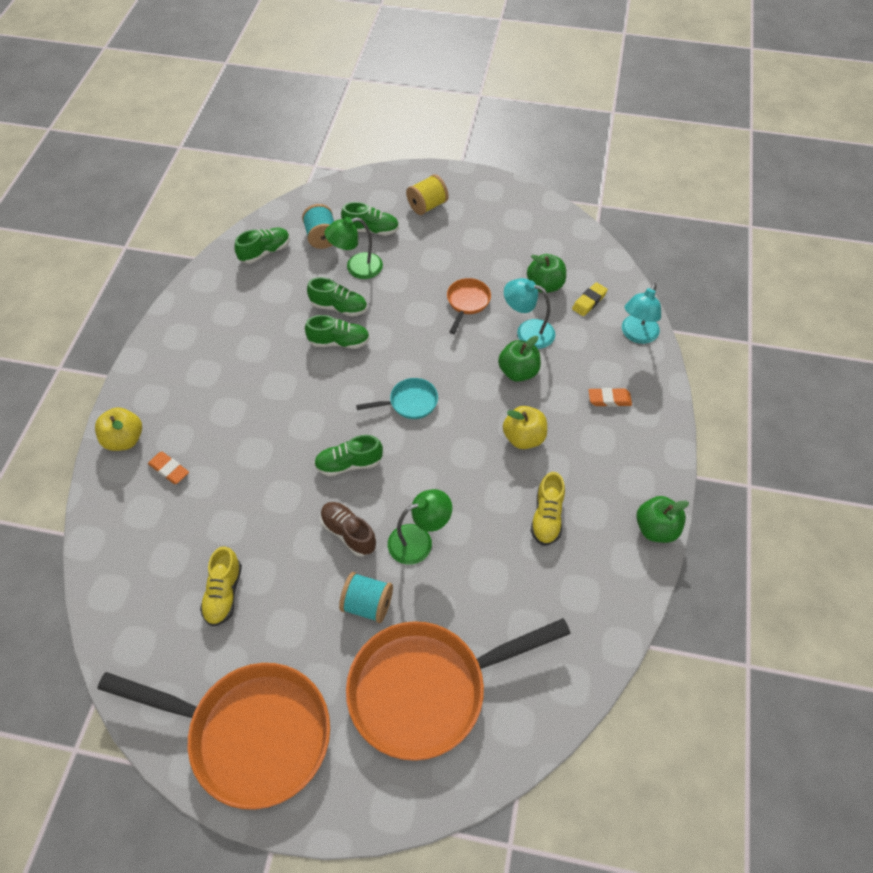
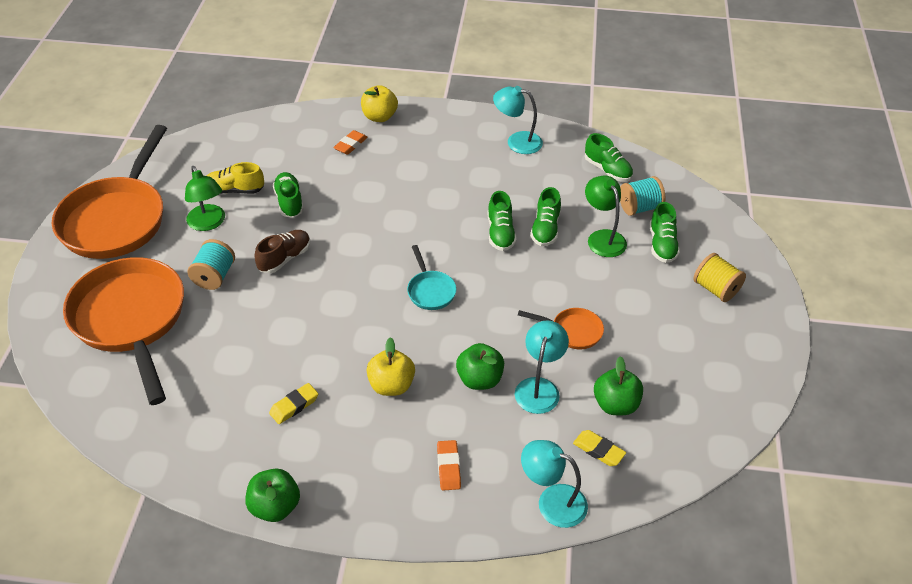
camera: 85 degrees right, 10 degrees down
green shoe [314,435,383,477] -> green shoe moved to [273,172,304,218]
green lamp [388,489,452,565] -> green lamp moved to [185,166,225,231]
yellow shoe [530,472,565,546] -> yellow eraser [269,383,318,424]
none -> turquoise lamp [493,86,543,154]

